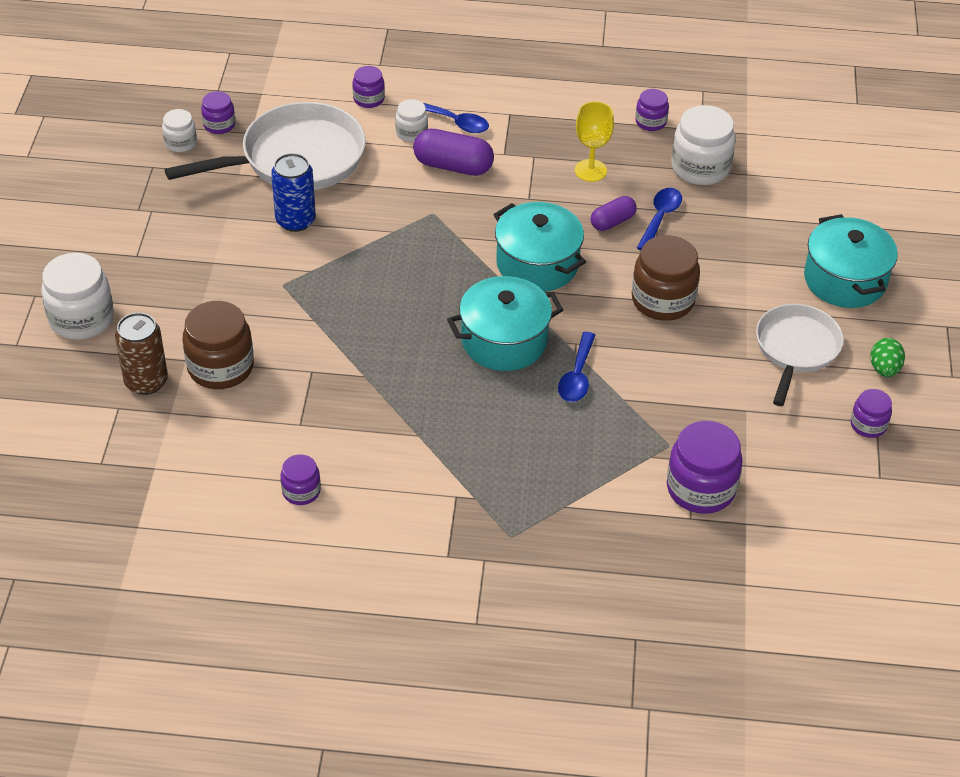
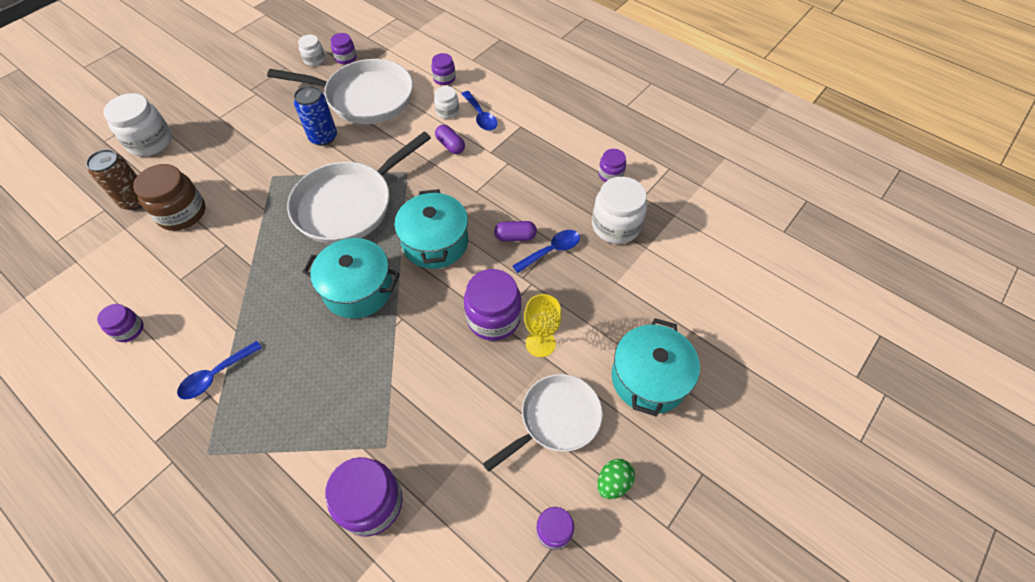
camera: 35 degrees right, 10 degrees up
purple capsule [413,129,494,176] -> purple capsule [435,125,465,154], size x0.62
blue spoon [558,332,596,402] -> blue spoon moved to [177,341,262,400]
yellow goblet [575,101,614,182] -> yellow goblet moved to [524,294,562,357]
brown jar [632,235,700,321] -> purple jar [464,269,522,341]
none -> white pan [287,132,431,244]

